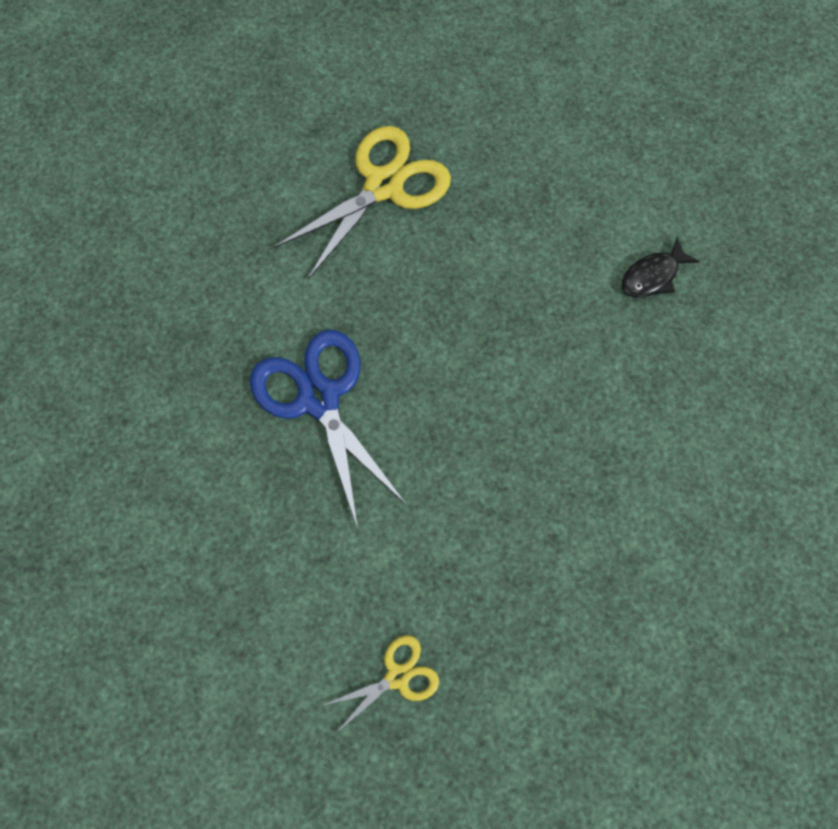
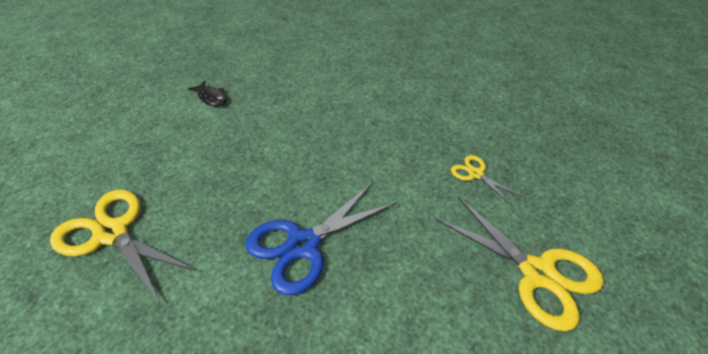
camera: 100 degrees left, 25 degrees down
none -> yellow scissors [435,196,604,331]

